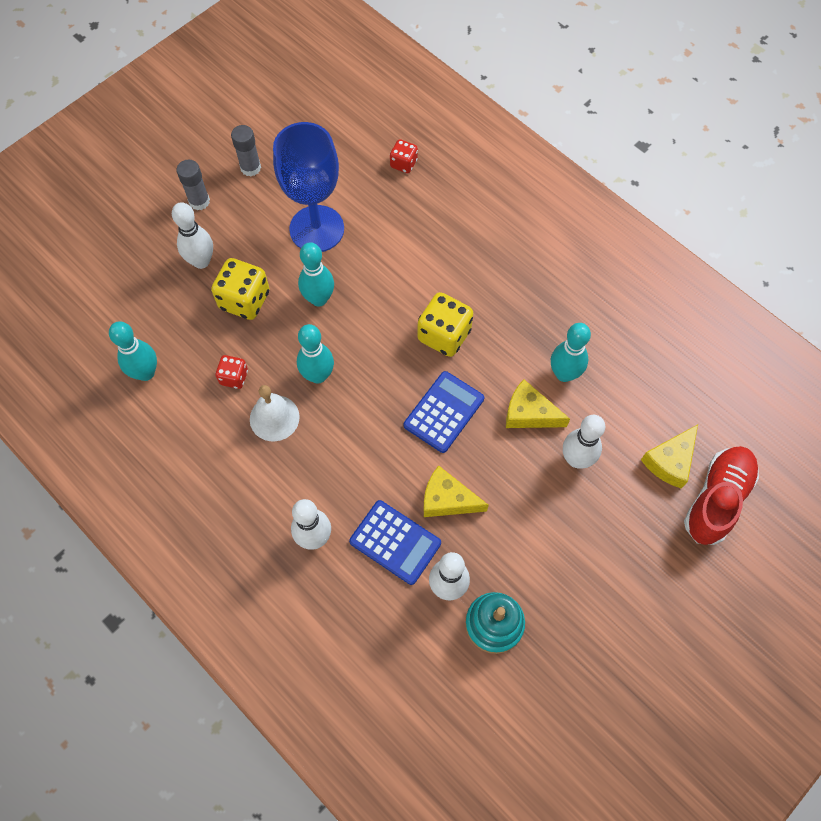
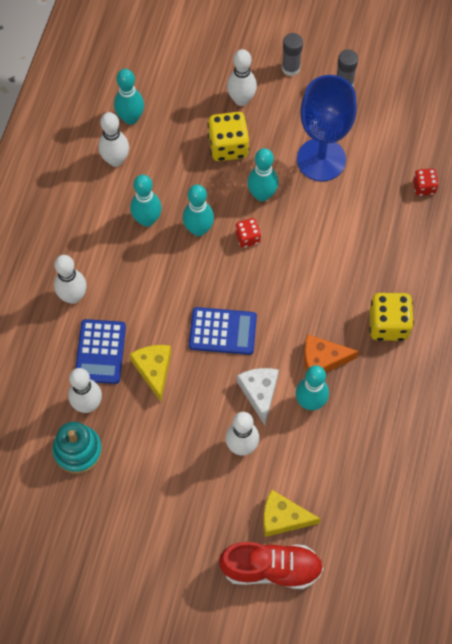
camera: 60 degrees right, 0 degrees up
red dice [215,355,248,389] -> red dice moved to [235,218,261,248]
white bell [250,385,300,441] -> turquoise bowling pin [130,175,162,227]
yellow dice [417,292,473,357] -> yellow dice moved to [369,293,414,341]
yellow cheese [506,379,570,428] -> white cheese [237,368,279,425]
none -> white bowling pin [98,112,129,167]
none -> orange cheese [304,334,359,372]

